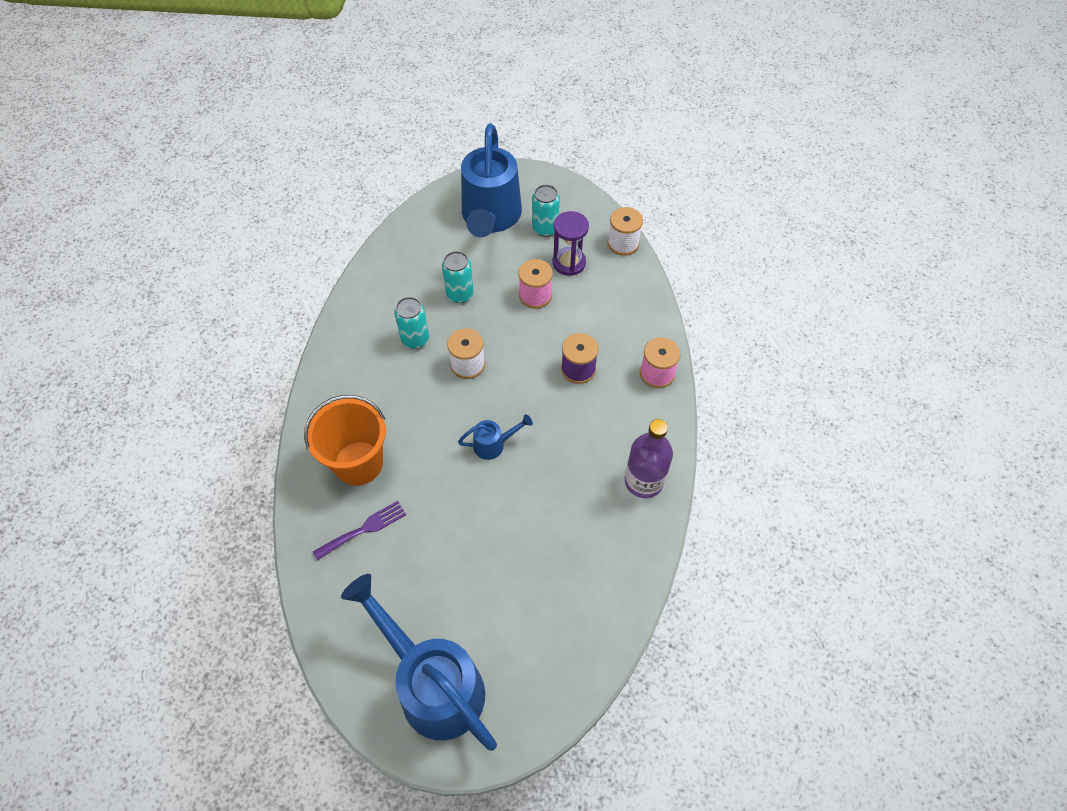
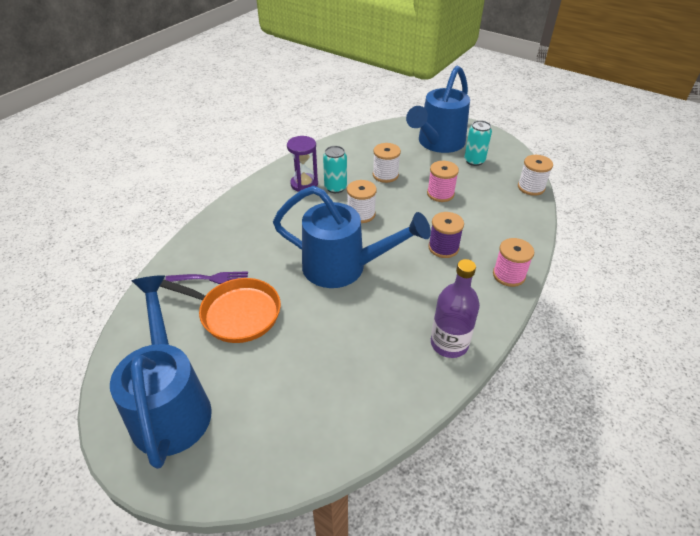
camera: 30 degrees right, 15 degrees down
orange bucket [304,395,386,486] -> none
turquoise can [442,251,474,303] -> white spool [373,143,401,183]
blue watering can [458,414,533,460] -> blue watering can [273,186,431,288], size x2.35
purple hourglass [552,211,589,276] -> purple hourglass moved to [287,136,318,192]
none -> orange pan [160,278,281,343]

